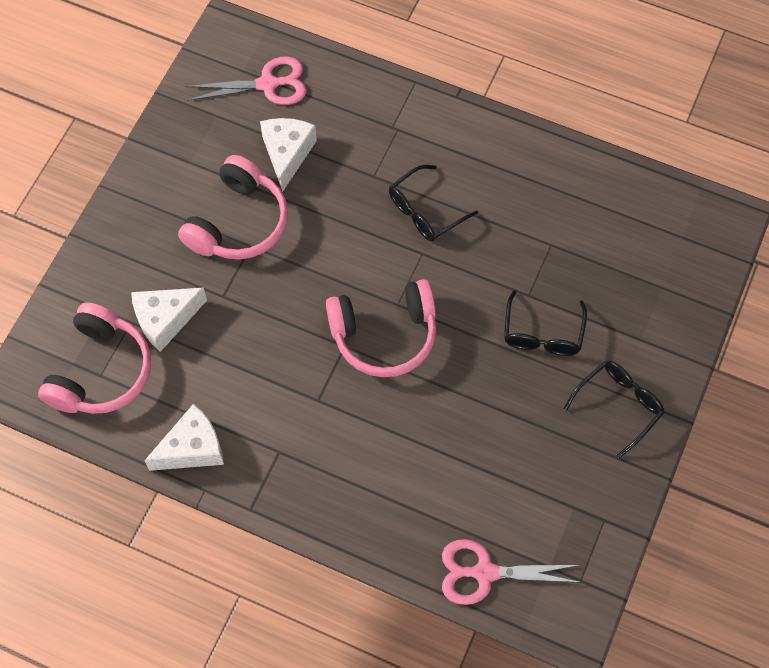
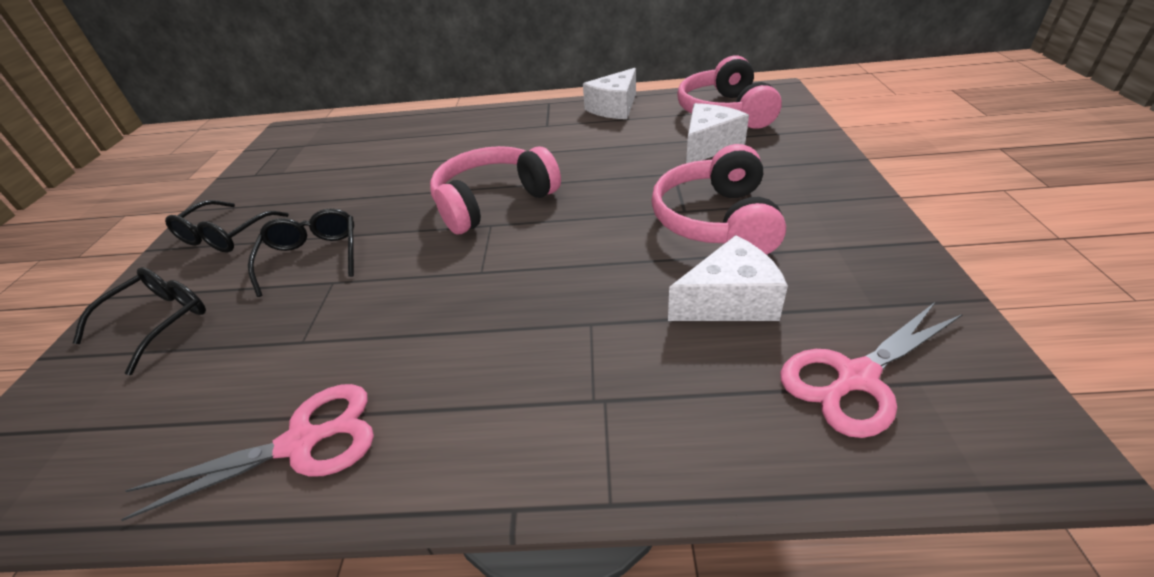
camera: 160 degrees right, 25 degrees down
white cheese [260,118,317,192] -> white cheese turned 90 degrees counterclockwise [668,235,788,321]
black glasses [389,165,478,241] -> black glasses moved to [73,267,206,375]
pink scissors [442,539,582,605] -> pink scissors moved to [121,384,374,521]

